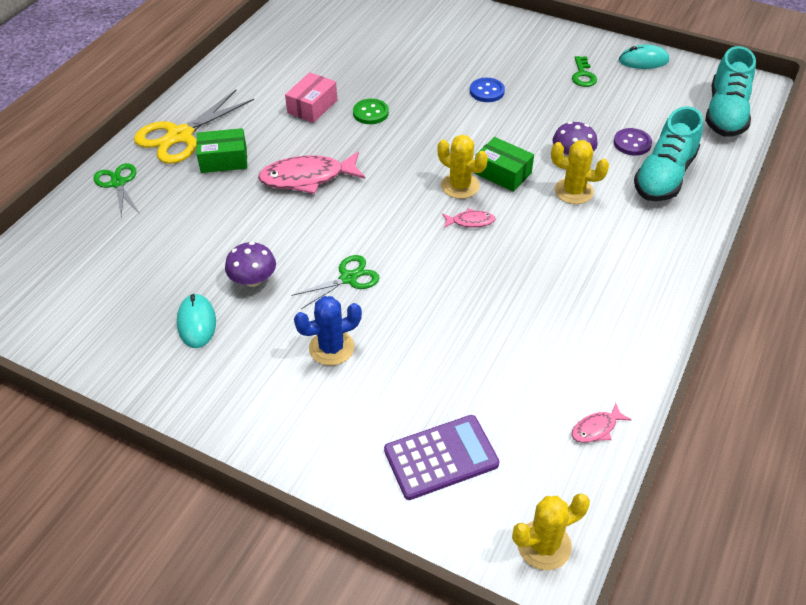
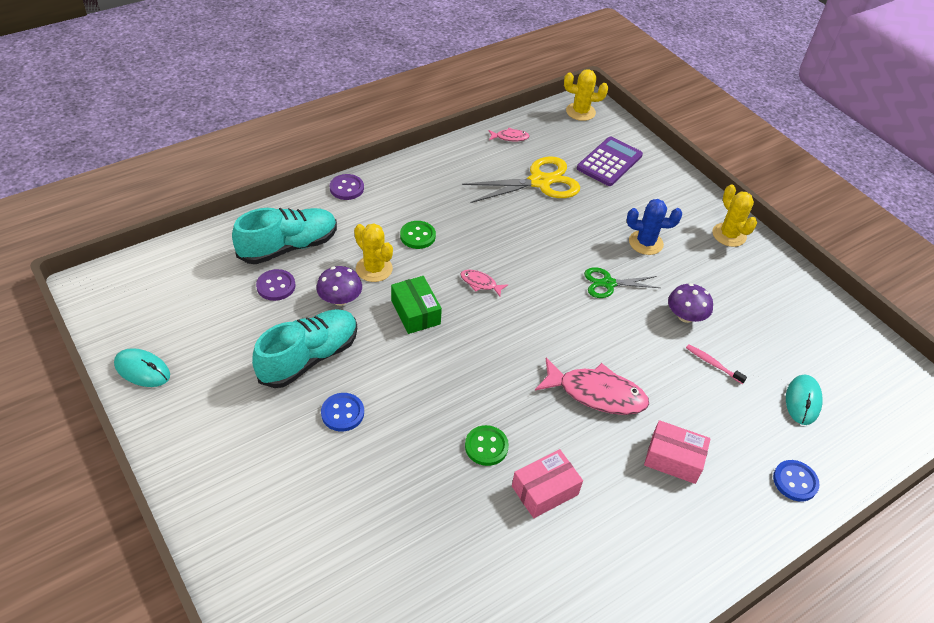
camera: 155 degrees left, 0 degrees up
green scissors [93,163,140,216] -> blue button [773,460,820,502]
yellow scissors [134,90,254,164] -> yellow scissors moved to [462,156,580,203]
turquoise mouse [177,294,216,348] -> turquoise mouse moved to [786,375,823,425]
green box [196,128,247,173] -> pink box [644,420,711,484]
purple calculator [384,415,500,500] -> purple calculator turned 120 degrees clockwise [577,136,643,186]
yellow cactus [438,135,488,199] -> yellow cactus moved to [712,184,757,247]
green key [572,56,597,87] -> none
turquoise shoe [705,46,756,137] -> turquoise shoe moved to [252,309,357,388]
none -> purple button [330,174,364,200]
none -> green button [400,221,436,249]
none -> pink toothbrush [686,344,747,384]

